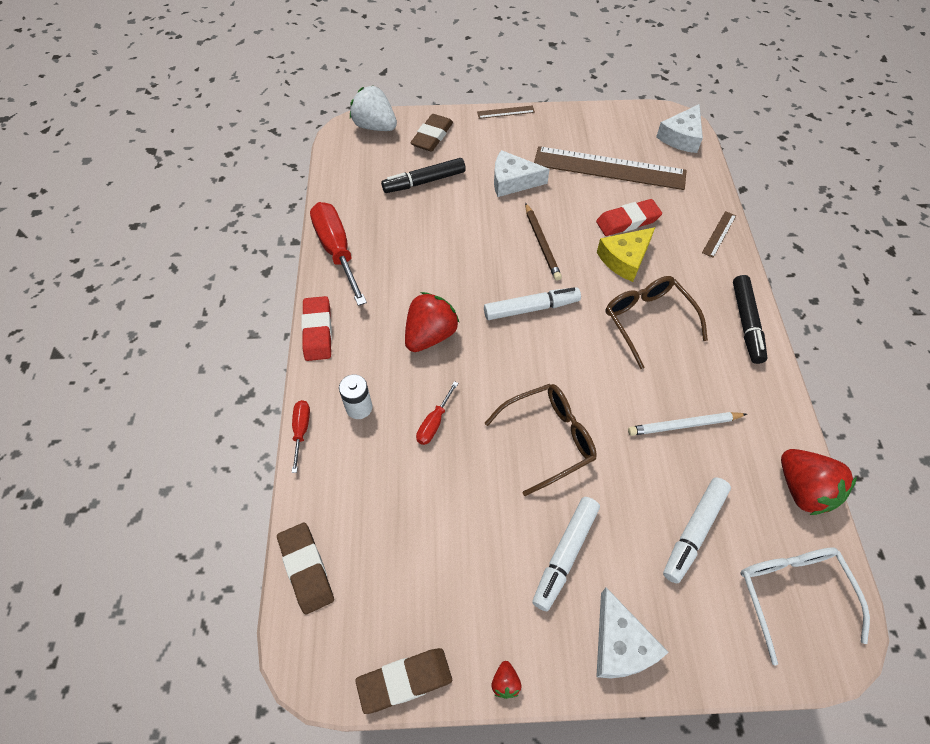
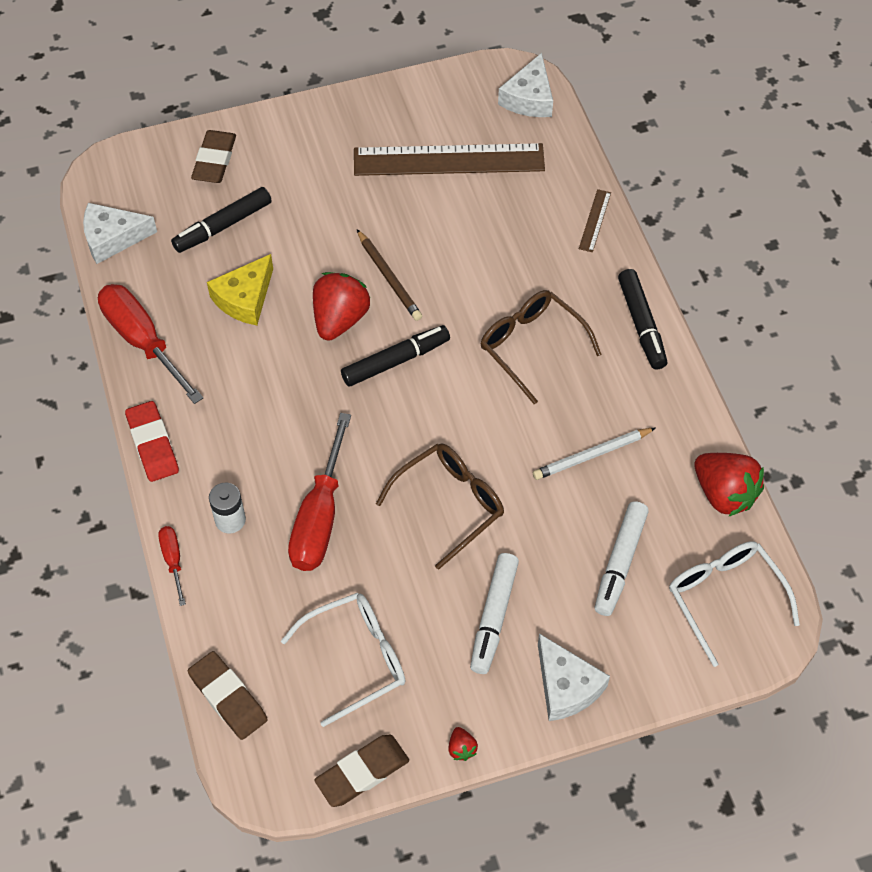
camera: 15 degrees left, 0 degrees up
white strawberry [350,86,397,131] -> none
red strawberry [405,292,460,352] -> red strawberry moved to [313,272,370,341]
red screwdriver [416,381,458,445] -> red screwdriver [288,413,351,571], size x2.06
brown ruler [477,105,535,119] -> none
white marker [484,287,581,320] -> black marker [341,325,450,387]
white cheese [494,150,549,197] -> white cheese moved to [83,203,157,264]
red eraser [596,199,662,236] -> none
yellow cheese [597,227,655,282] -> yellow cheese moved to [207,254,273,325]
none -> white glasses [281,593,406,727]

